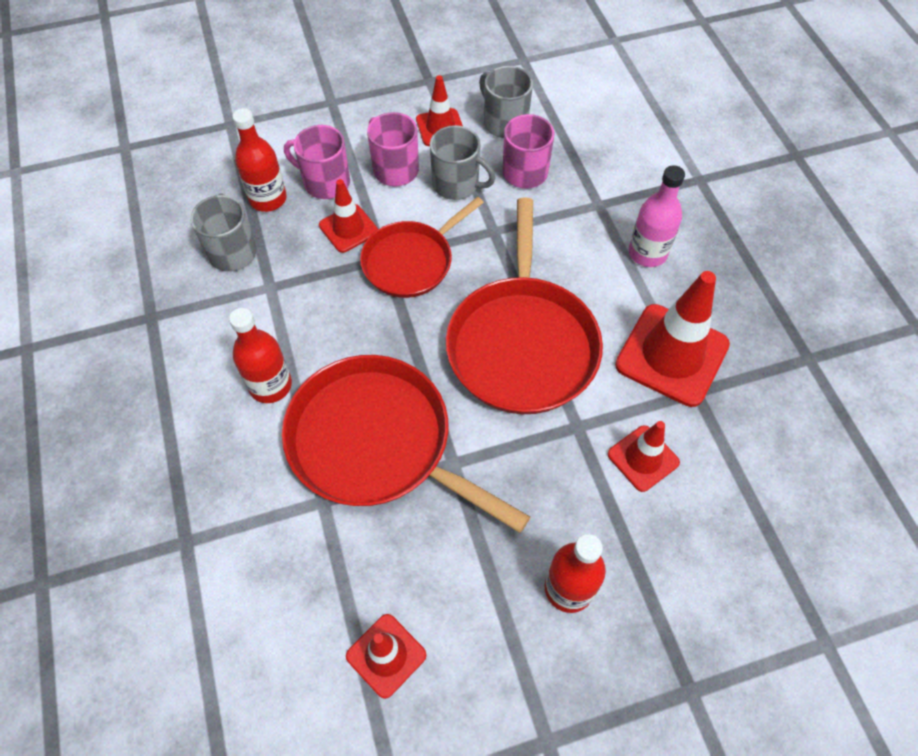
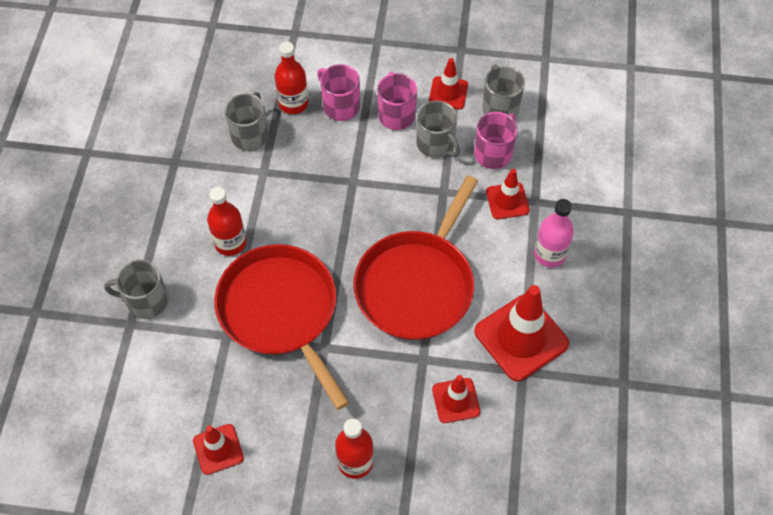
camera: 25 degrees right, 0 degrees up
red traffic cone [319,179,378,253] -> red traffic cone moved to [486,169,530,219]
red pan [360,197,484,298] -> none
none -> grey mug [104,260,168,319]

